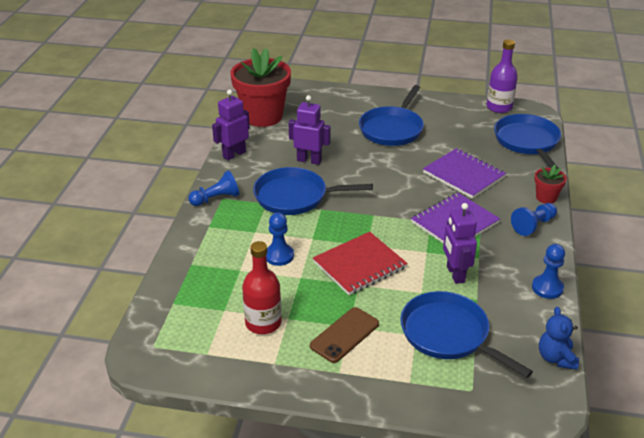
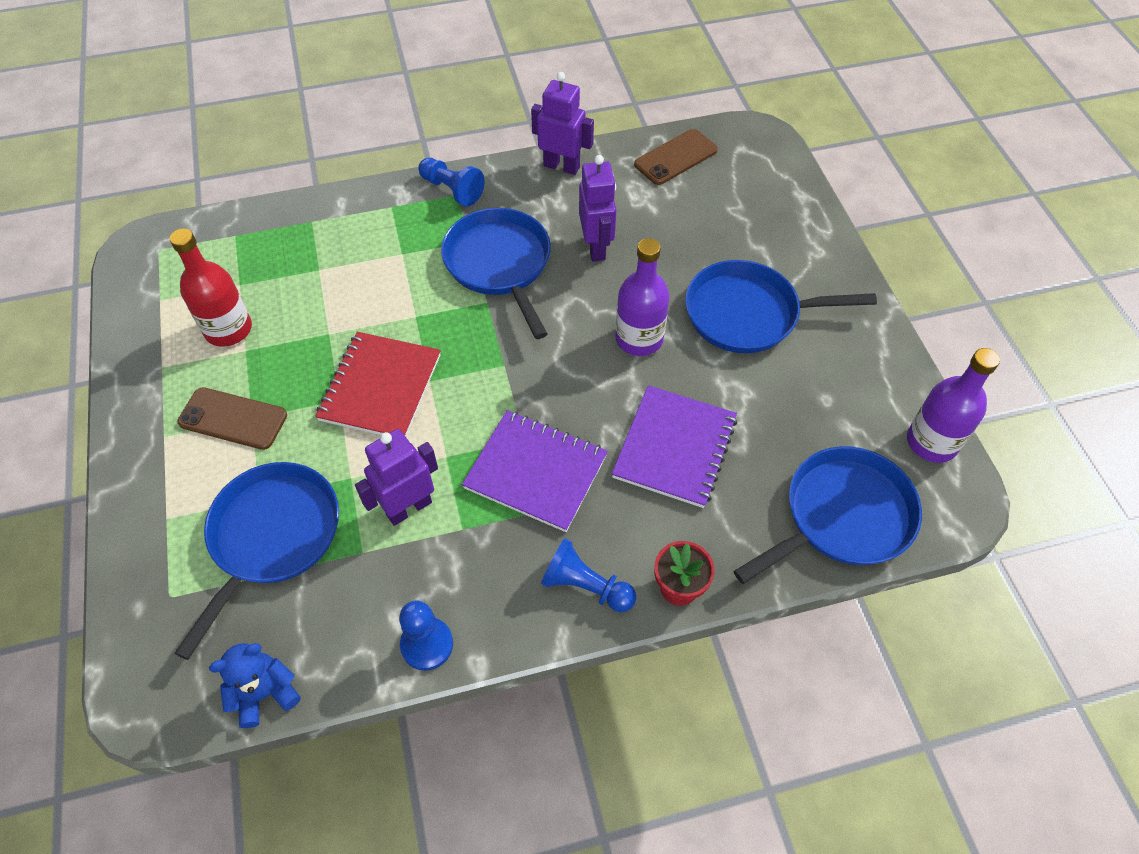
camera: 65 degrees right, 20 degrees up
red flower pot [230,48,291,127] -> brown phone [634,129,718,185]
blue pawn [266,213,294,266] -> none
red notebook [313,232,408,295] -> red notebook turned 75 degrees clockwise [315,332,441,437]
none -> purple bottle [615,238,670,356]

